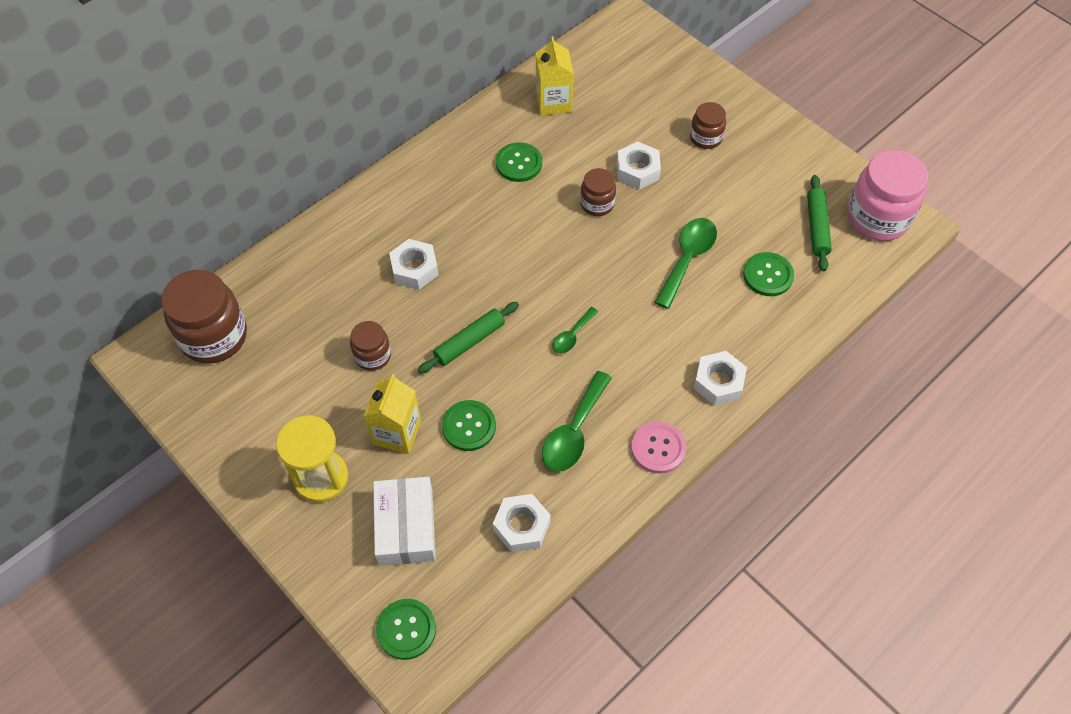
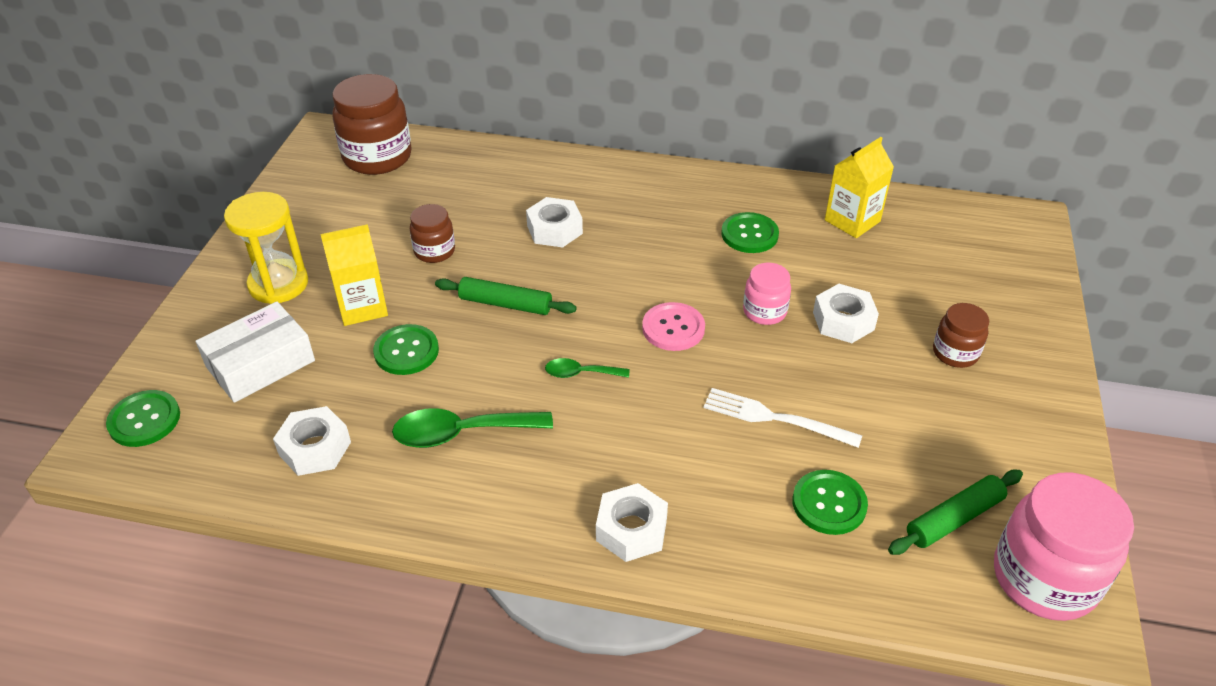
camera: 55 degrees right, 15 degrees down
brown jar [580,168,616,216] -> pink jar [743,263,791,325]
pink button [631,421,686,474] -> pink button moved to [642,302,705,351]
green spoon [654,218,717,309] -> white fork [704,388,862,448]

